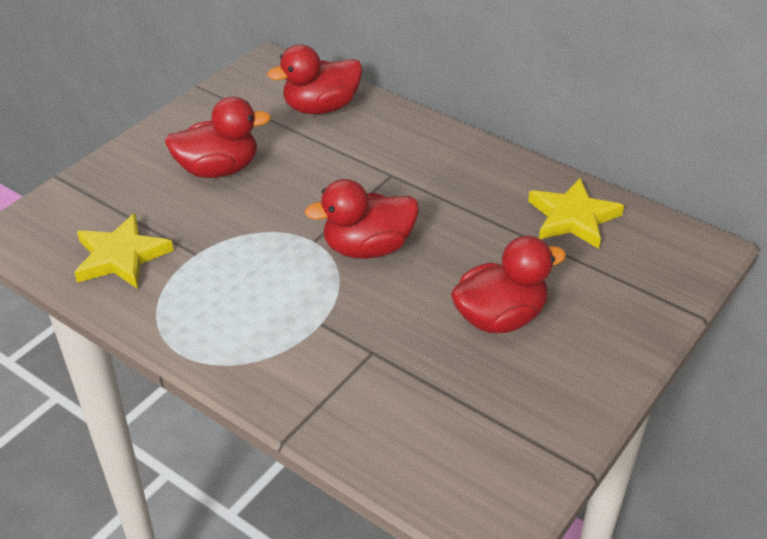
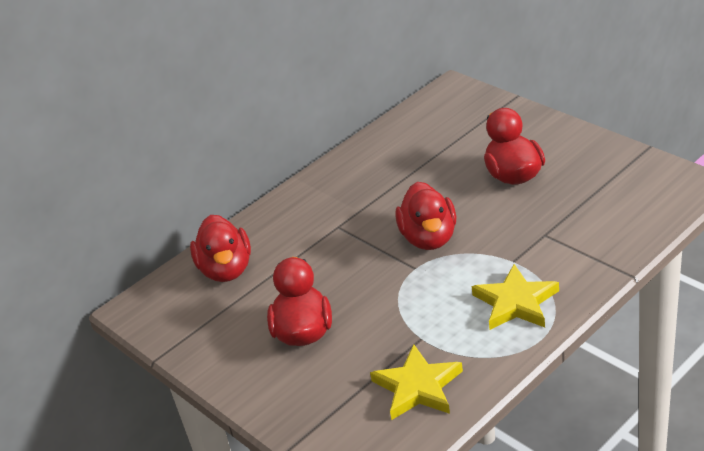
camera: 75 degrees left, 5 degrees down
yellow star [528,178,624,249] -> yellow star moved to [472,264,559,330]

